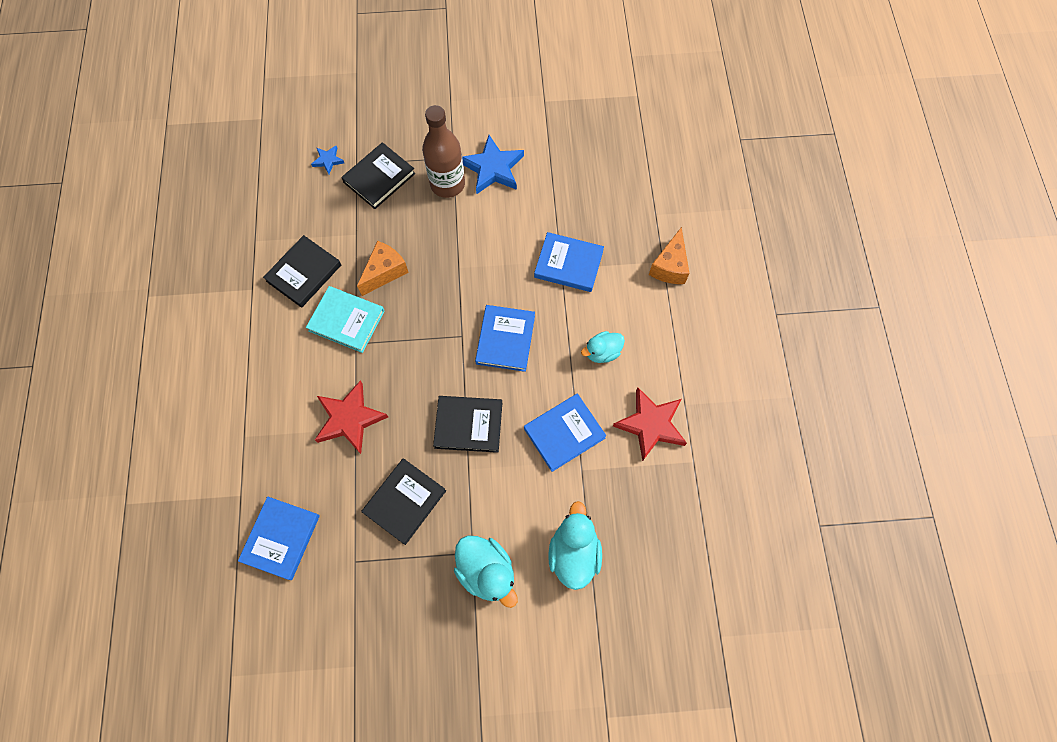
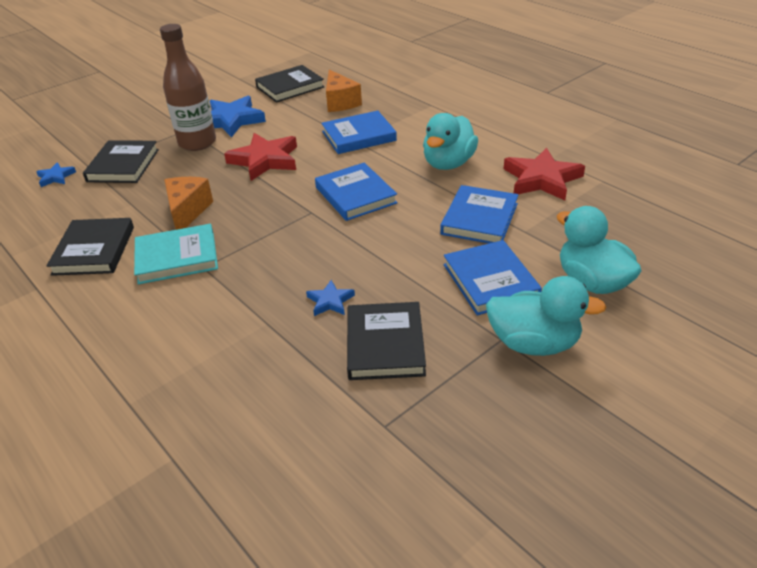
camera: 35 degrees left, 30 degrees down
blue book [238,497,320,580] -> blue book moved to [444,240,542,315]
red star [315,380,388,454] -> red star moved to [224,133,297,181]
black book [433,396,502,453] -> black book moved to [255,65,324,103]
turquoise duck [581,331,625,363] -> turquoise duck [423,113,478,170], size x1.58
orange cheese [649,227,689,284] -> orange cheese moved to [326,70,362,112]
none -> blue star [306,280,355,316]

